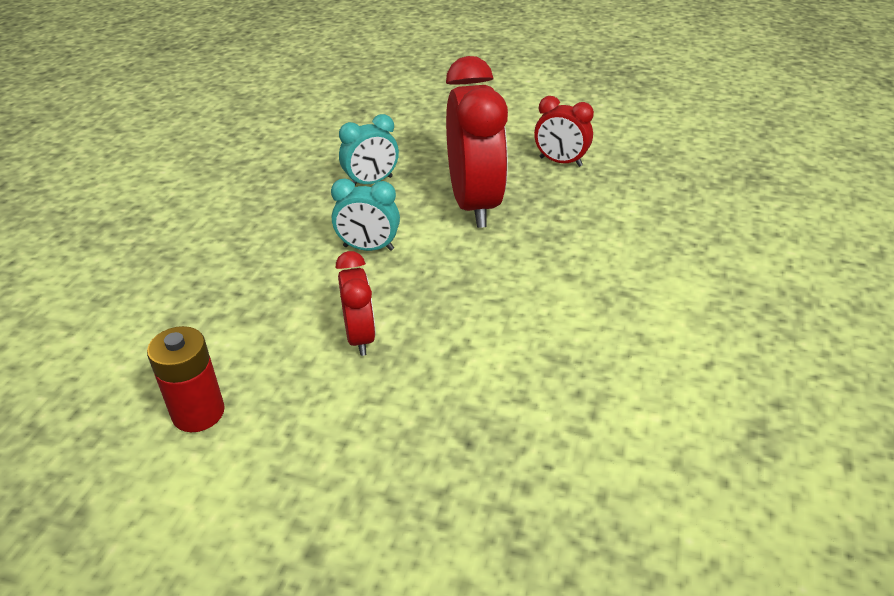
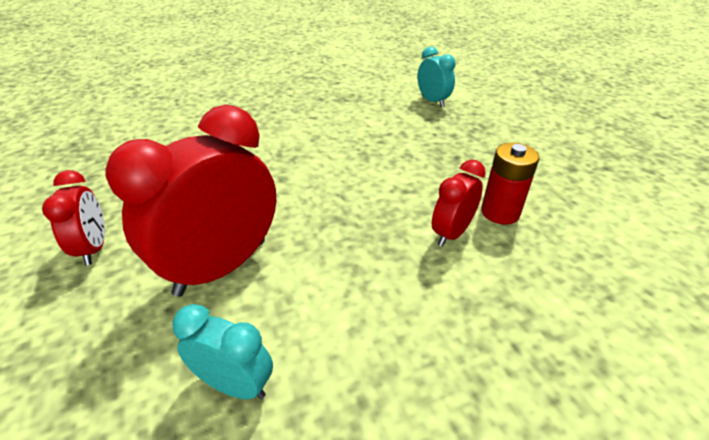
camera: 130 degrees left, 0 degrees up
red battery [147,326,225,432] -> red battery moved to [481,143,539,224]
turquoise clock [331,179,400,251] -> turquoise clock moved to [417,47,456,107]

